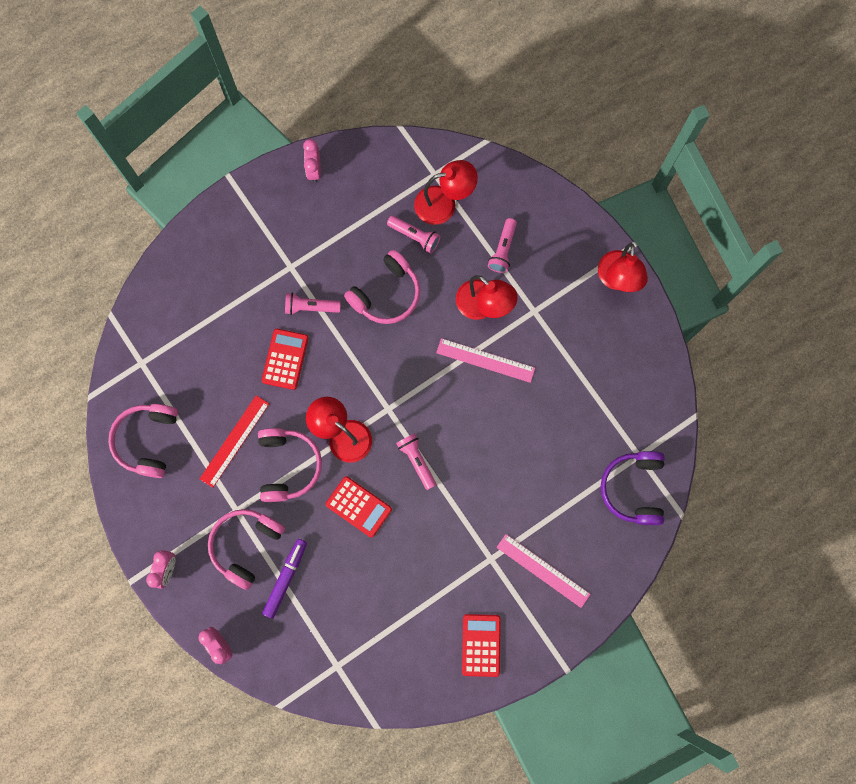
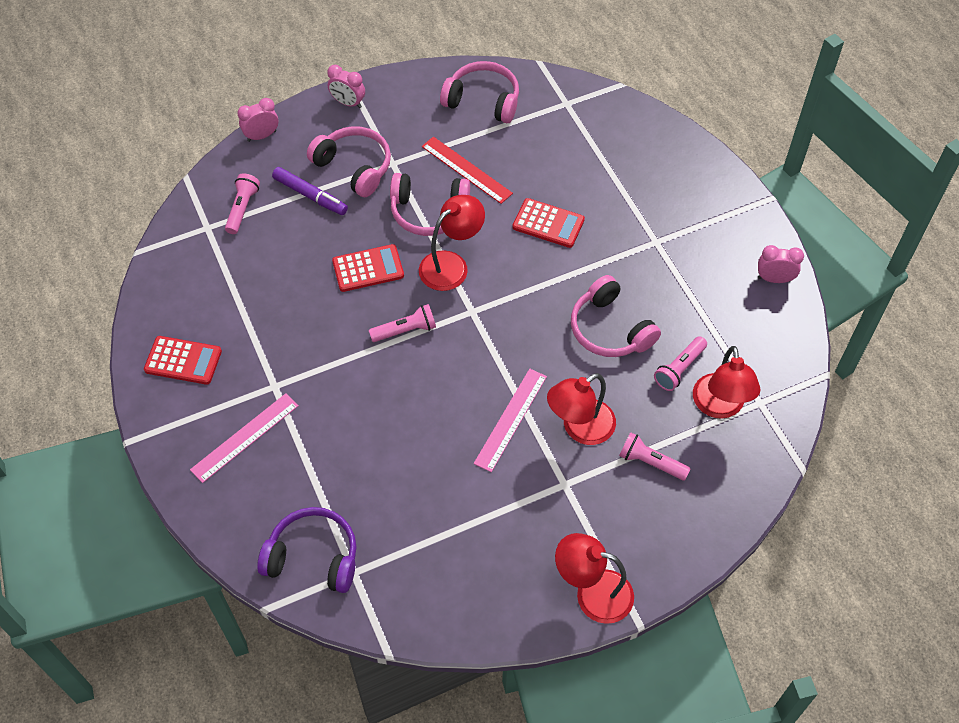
camera: 100 degrees right, 20 degrees down
pink flashlight [285,292,341,315] -> pink flashlight moved to [225,173,260,234]
red calculator [326,476,392,538] -> red calculator turned 150 degrees counterclockwise [332,244,404,292]

